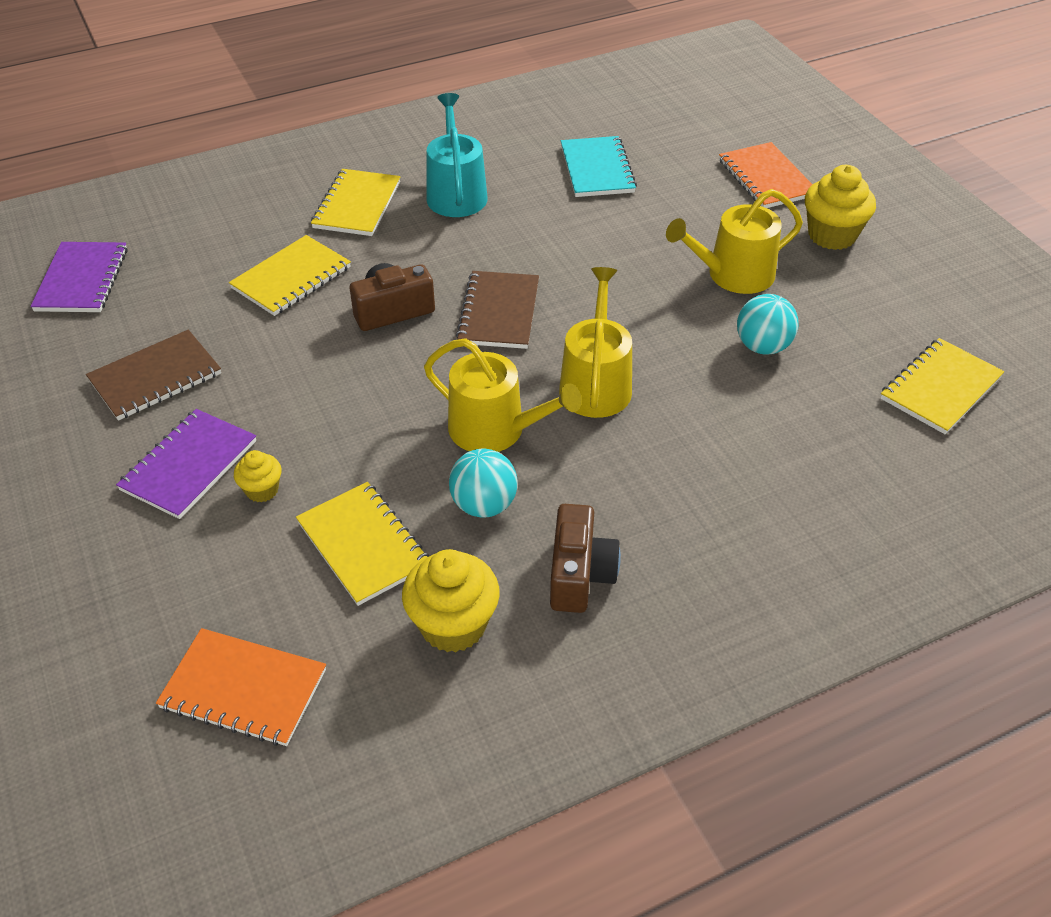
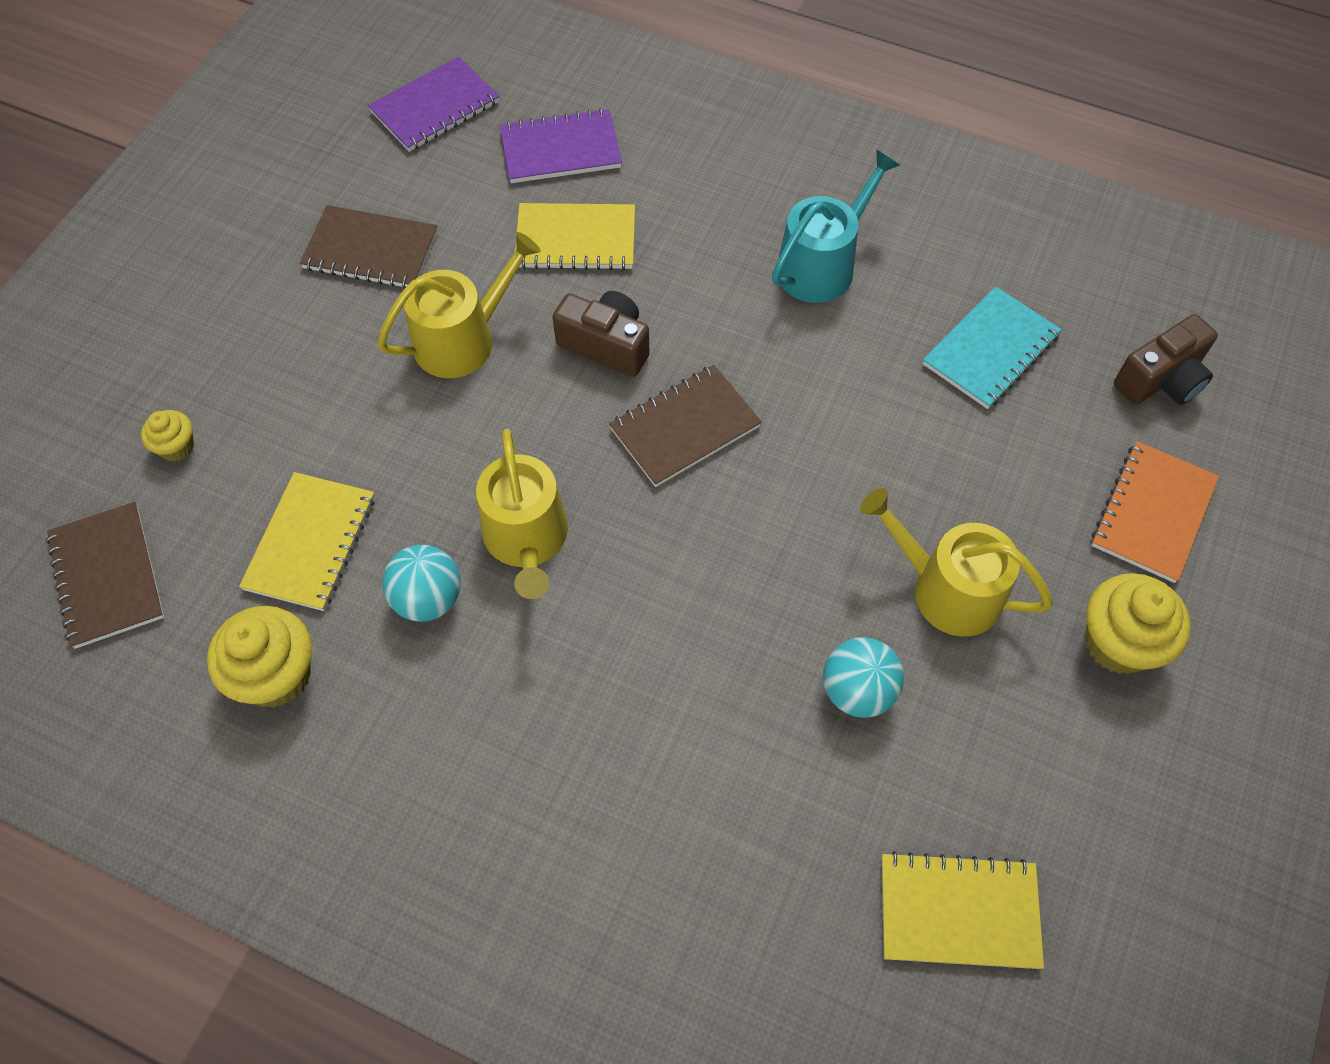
camera: 50 degrees right, 15 degrees up
purple notebook [116,409,256,519] -> purple notebook moved to [500,108,622,183]
orange notebook [156,628,326,746] -> brown notebook [46,502,164,649]
yellow cupcake [234,450,281,503] -> yellow cupcake moved to [141,410,194,462]
yellow notebook [311,169,400,236] -> none
brown camera [550,504,621,613] -> brown camera moved to [1114,314,1218,405]
yellow watering can [559,267,632,418] -> yellow watering can moved to [377,232,541,378]

